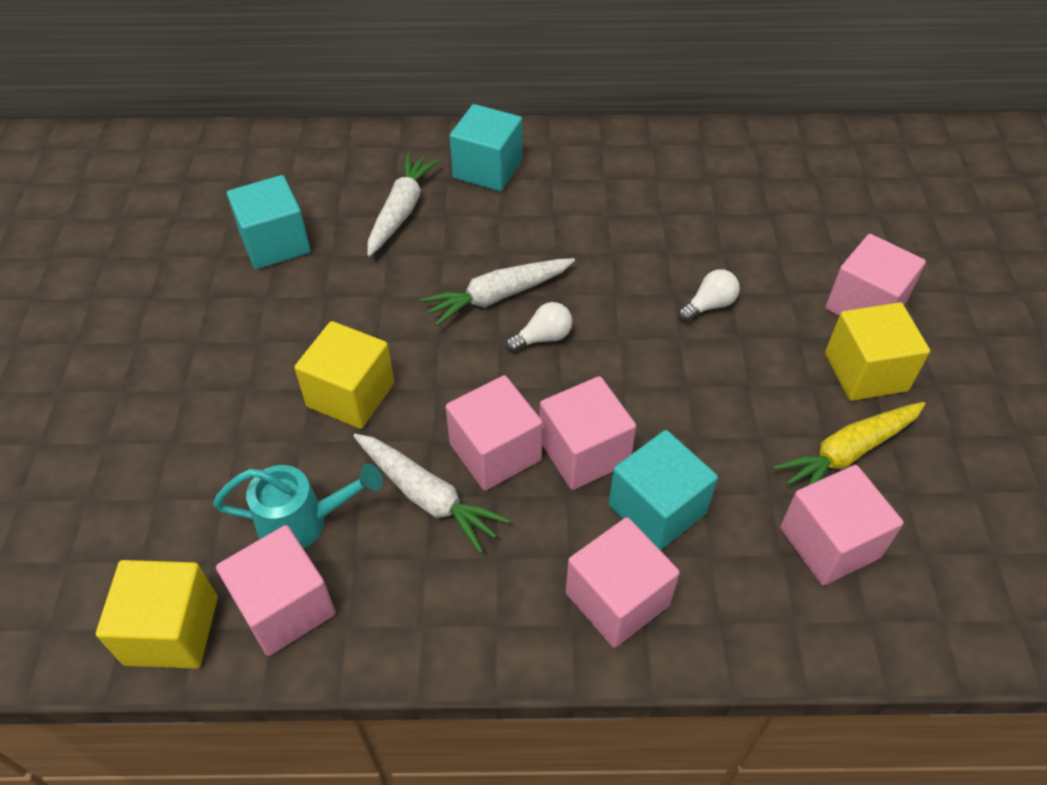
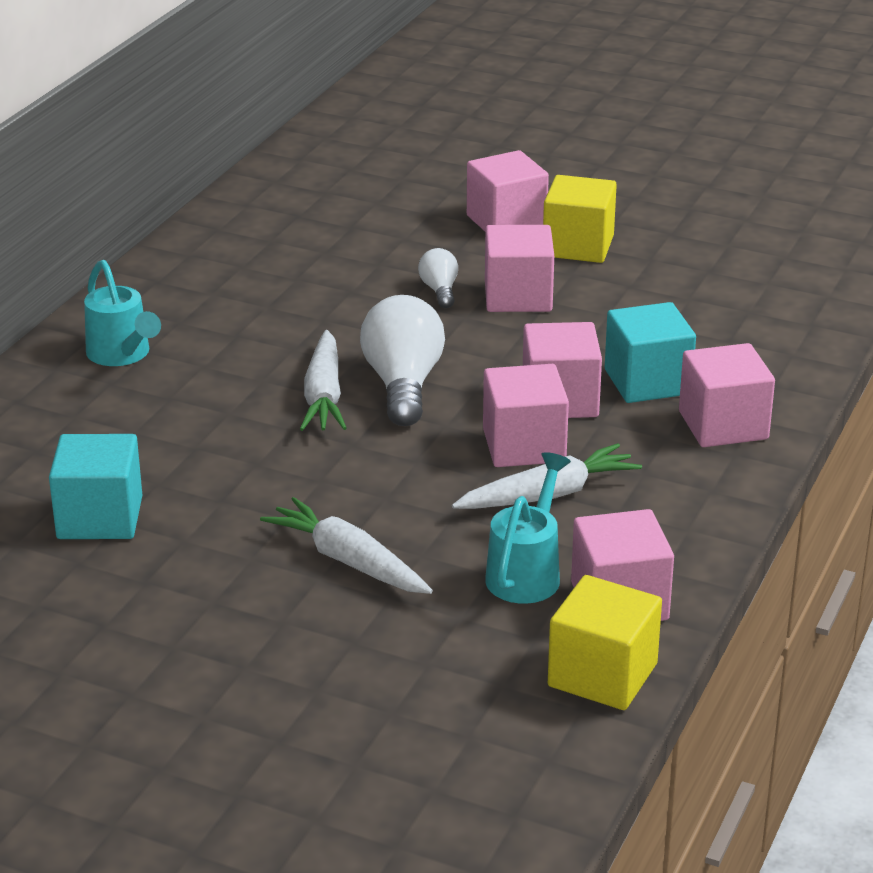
camera: 65 degrees left, 20 degrees down
yellow cube [294,321,394,429] -> none
white carrot [367,153,439,257] -> white carrot moved to [260,497,433,594]
turquoise cube [450,104,522,191] -> turquoise watering can [84,260,161,366]
white light bulb [505,302,572,352] -> white light bulb [360,295,445,426], size x1.96
yellow carrot [773,402,925,486] -> none
pink cube [780,465,904,586] -> pink cube moved to [485,225,554,312]

